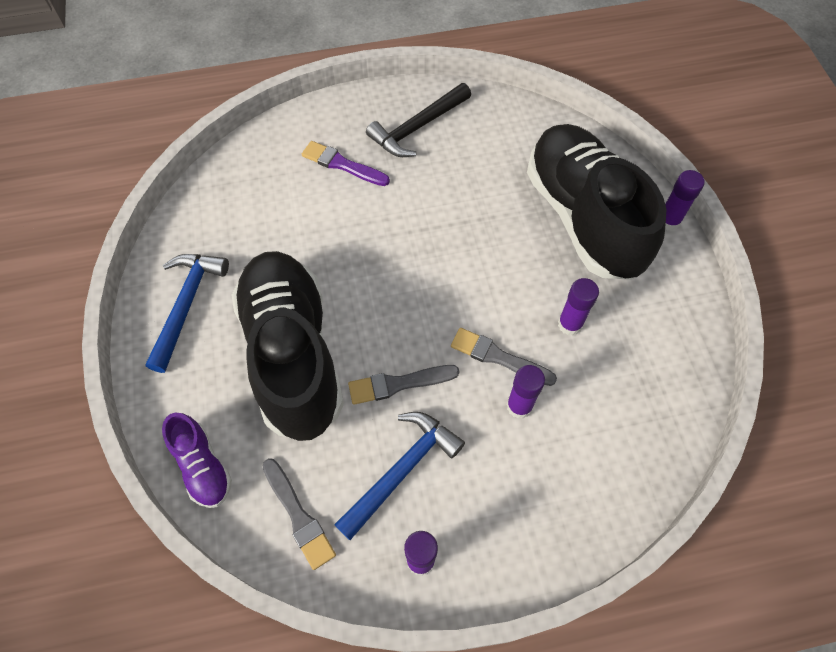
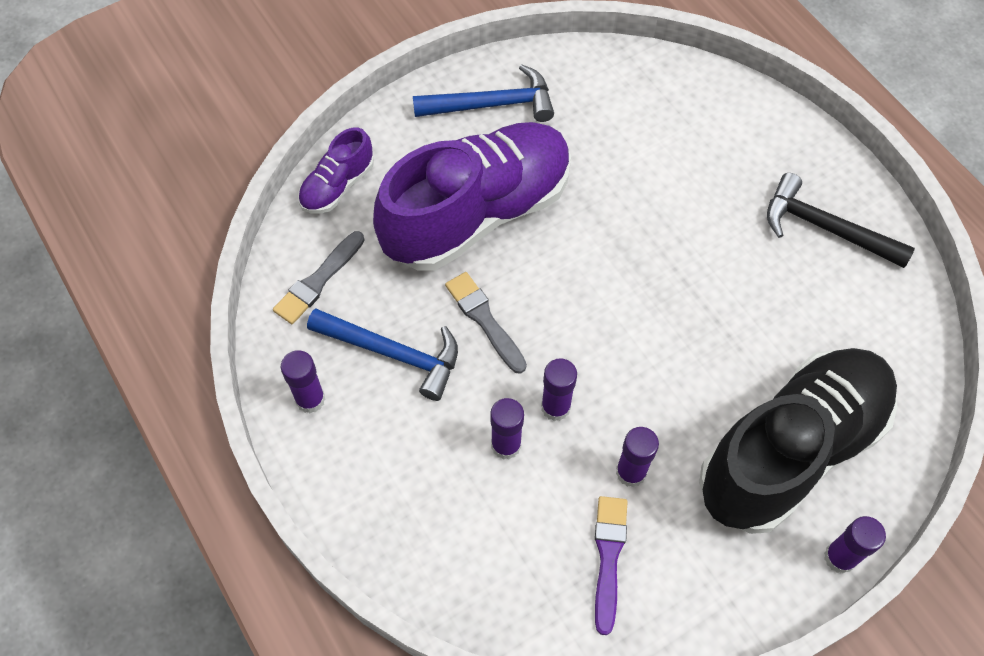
camera: 70 degrees right, 0 degrees up
black shoe [232,251,344,441] -> purple shoe [373,122,571,271]
purple brush [302,141,390,186] -> purple brush moved to [595,496,628,635]
grey brush [451,328,557,386] -> purple glue stick [541,358,577,421]

